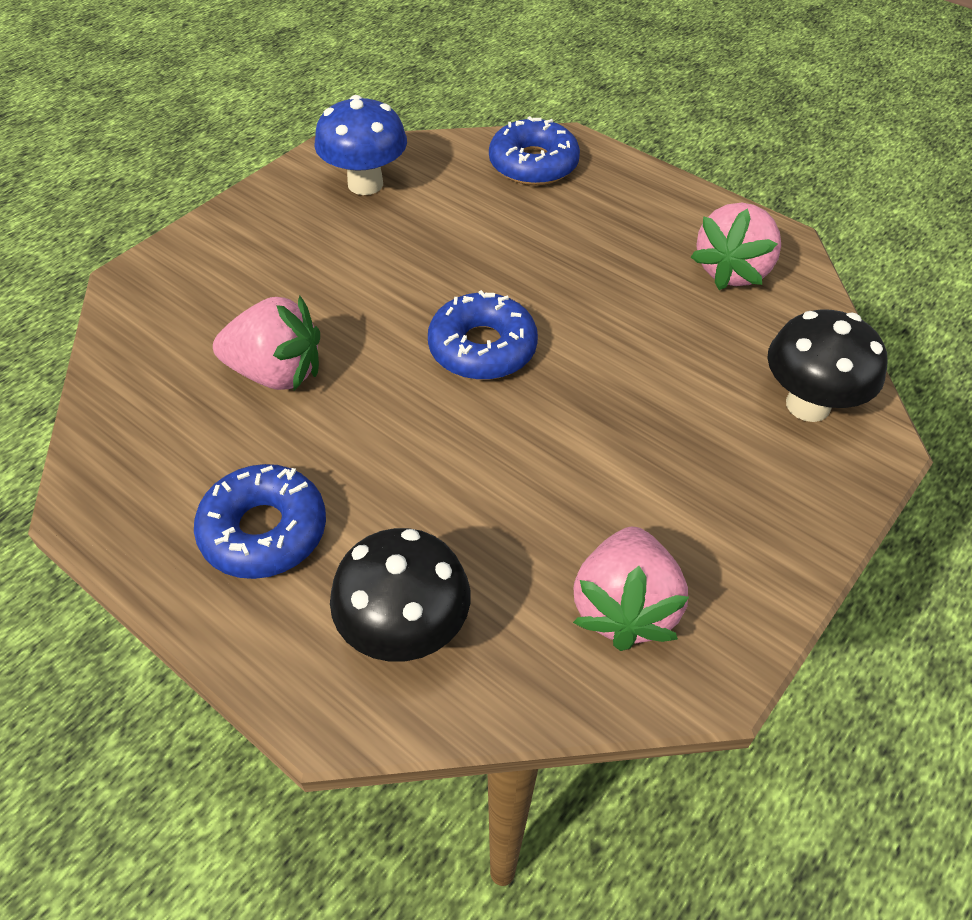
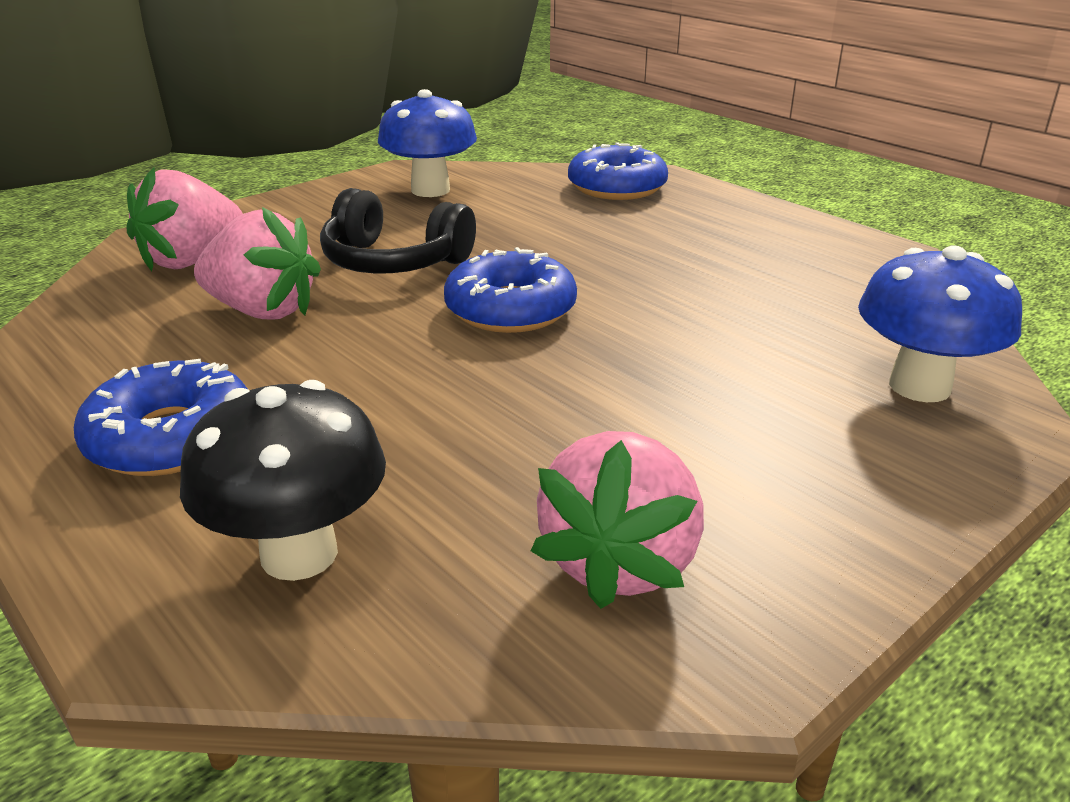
camera: 10 degrees right, 20 degrees down
pink strawberry [691,203,781,290] -> pink strawberry moved to [126,167,243,272]
black mushroom [767,309,887,422] -> blue mushroom [858,245,1022,402]
none -> black headphones [320,188,476,273]

